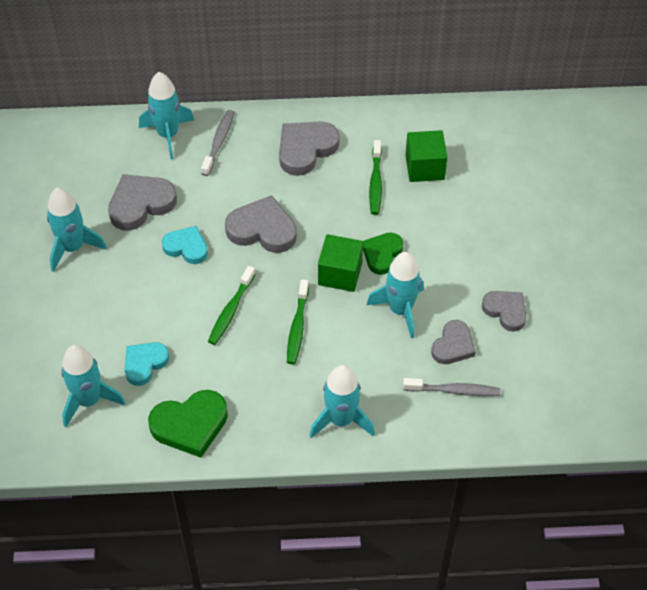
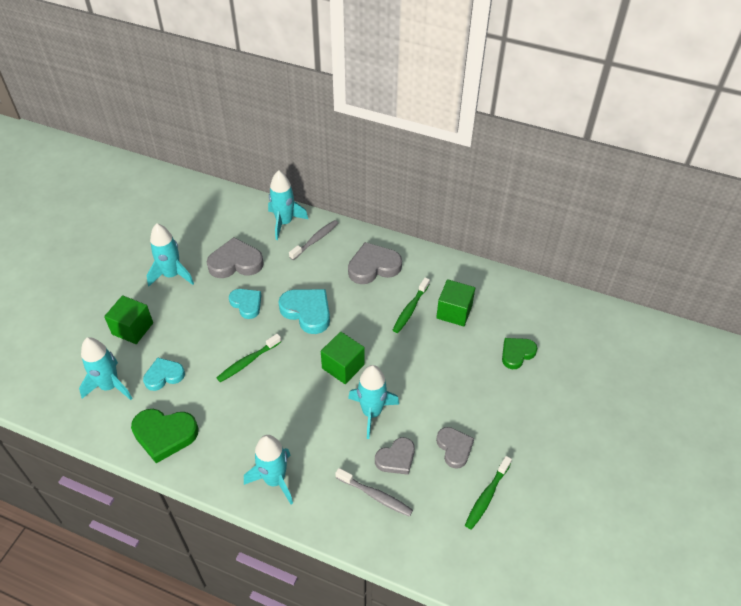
camera: 25 degrees right, 5 degrees down
grey heart [225,195,297,253] -> turquoise heart [278,289,330,334]
green toothbrush [287,279,309,364] -> green toothbrush moved to [465,456,512,529]
green heart [363,233,403,275] -> green heart moved to [502,338,537,369]
none -> green cube [104,295,153,344]

